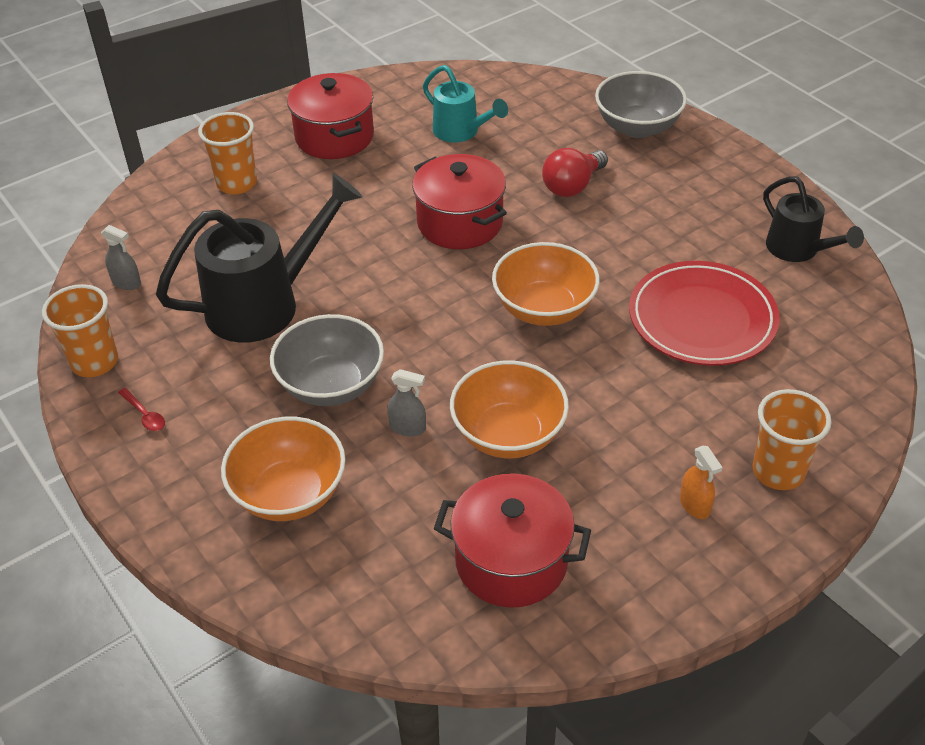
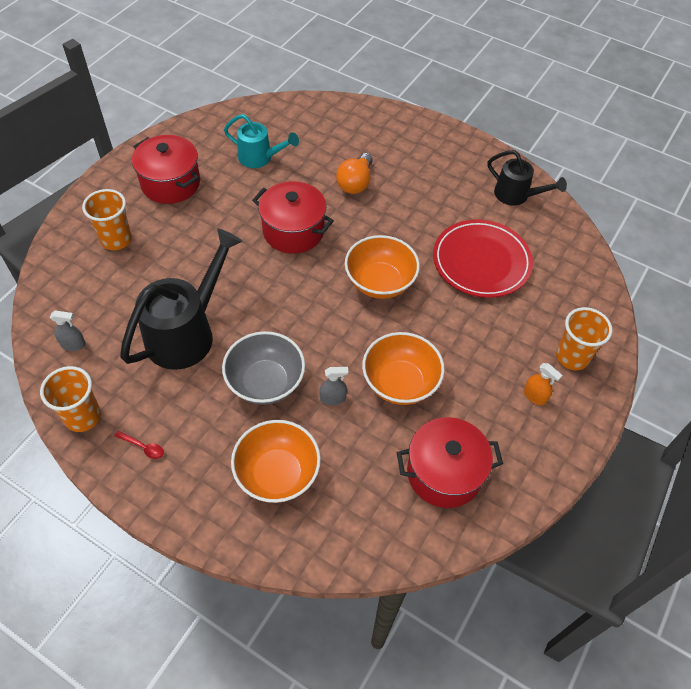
camera: 25 degrees left, 10 degrees up
red light bulb [542,148,608,197] -> orange light bulb [336,153,373,194]
grey bowl [595,71,687,138] -> none

